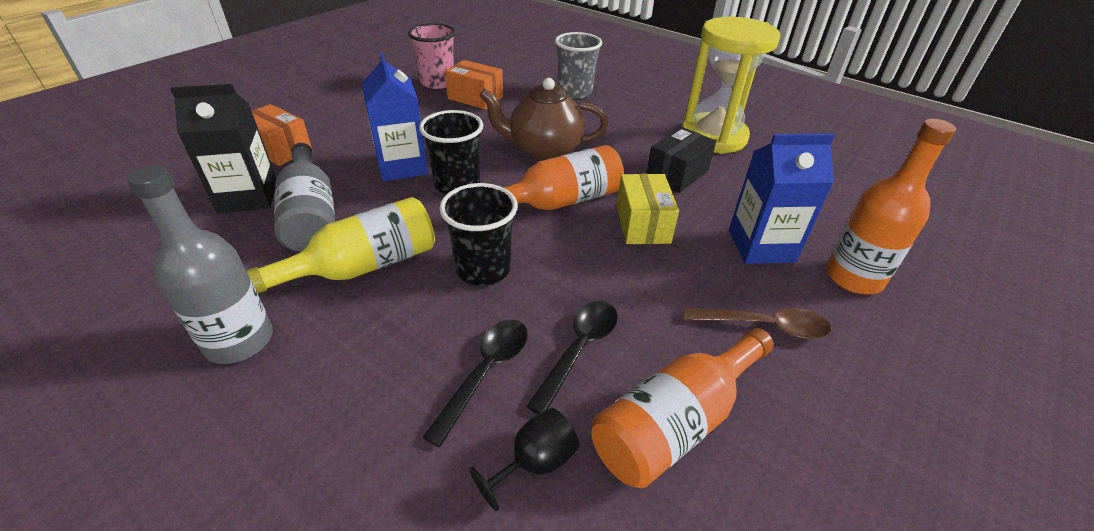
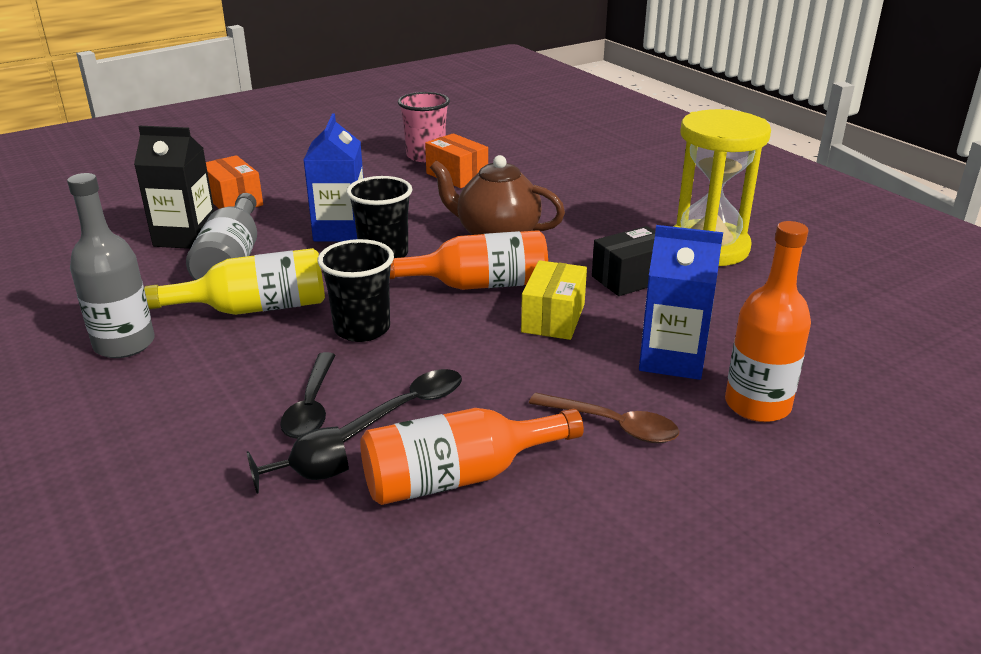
camera: 20 degrees right, 10 degrees down
black spoon [422,319,528,447] -> black spoon turned 135 degrees clockwise [280,352,335,439]
grey cup [555,32,602,99] -> none

